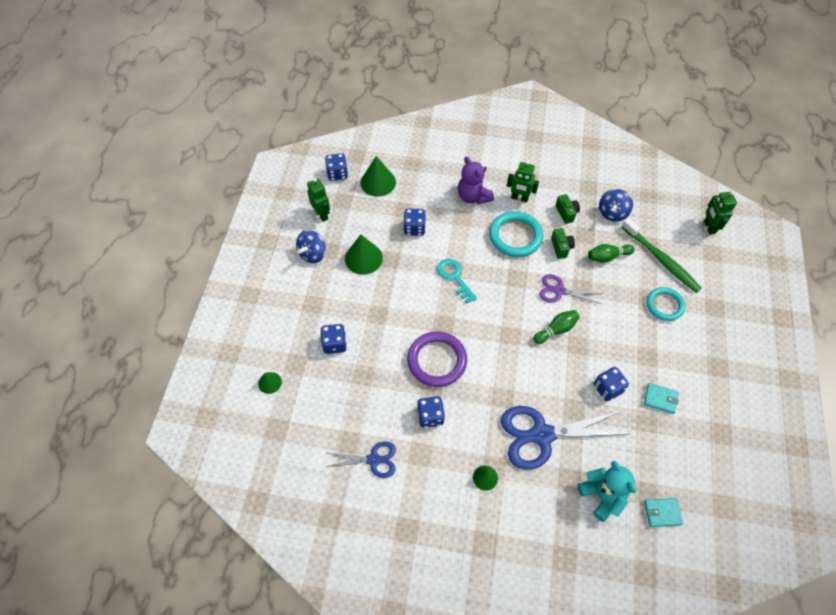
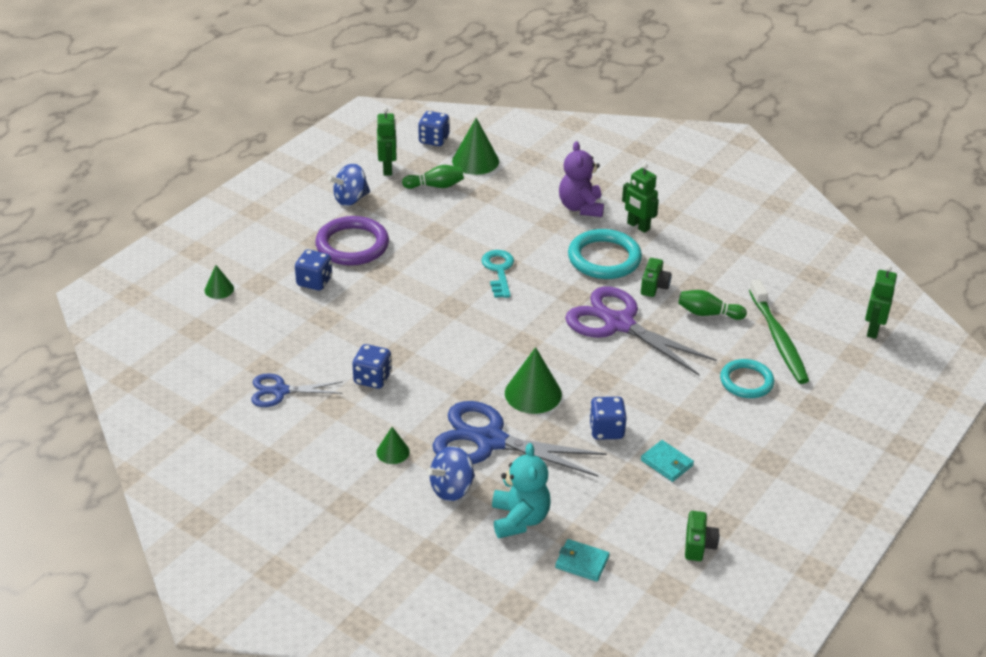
camera: 25 degrees right, 20 degrees down
blue scissors [326,441,396,478] -> blue scissors turned 150 degrees clockwise [251,373,343,407]
green cone [345,234,383,275] -> green cone moved to [505,347,562,414]
blue dice [403,209,426,236] -> none
purple ring [407,331,467,387] -> purple ring moved to [315,216,389,266]
green bowling pin [533,310,580,344] -> green bowling pin moved to [402,165,464,189]
purple scissors [539,274,601,304] -> purple scissors [565,287,717,375], size x1.80
green camera [556,194,580,224] -> green camera moved to [685,511,719,561]
blue spinning top [599,189,633,222] -> blue spinning top moved to [427,446,475,501]

